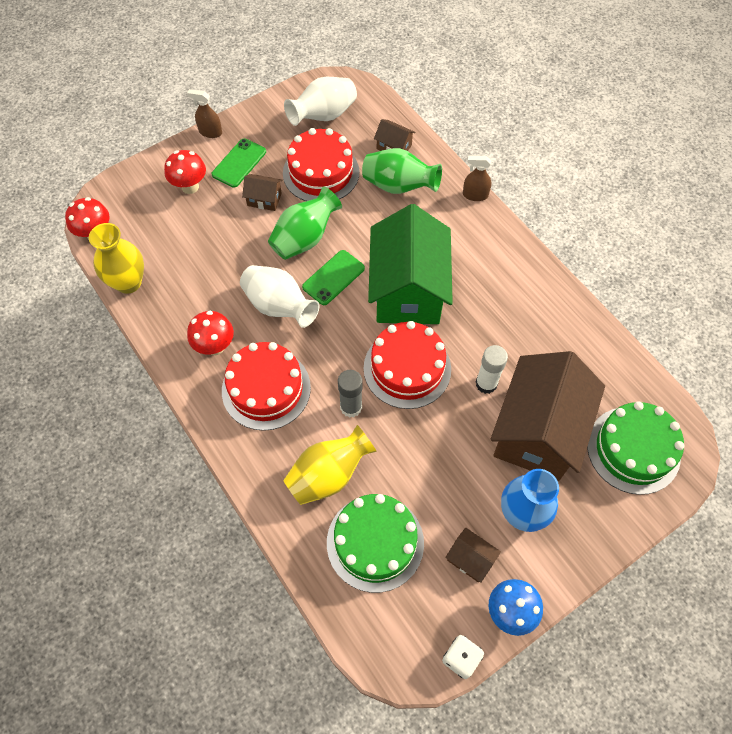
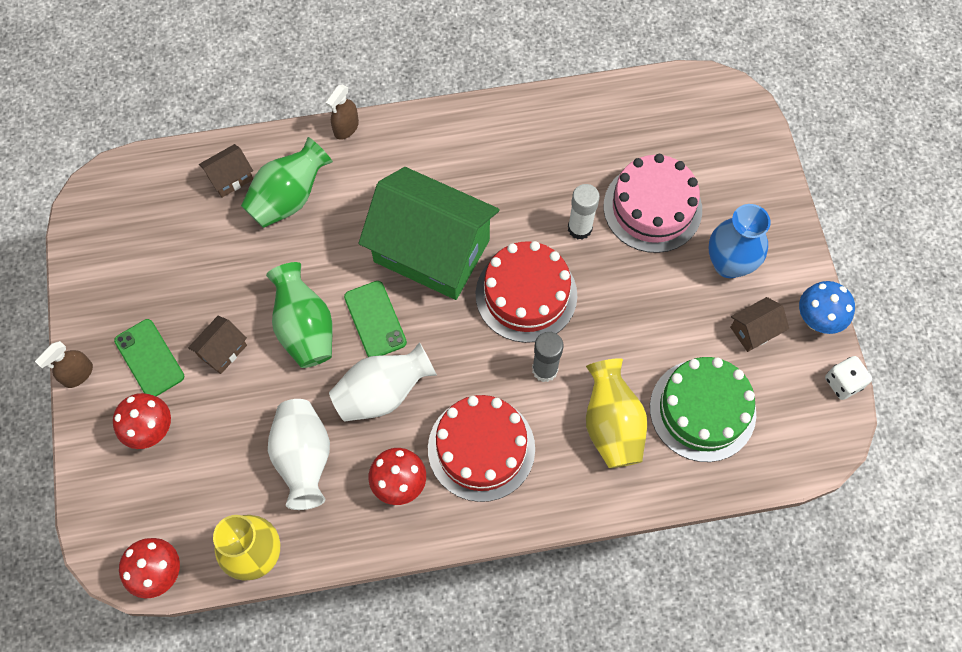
camera: 65 degrees left, 5 degrees up
red cake [283,128,359,201] -> none
white vase [284,77,357,126] -> white vase moved to [268,399,330,510]
brown house [491,351,605,481] -> pink cake [604,154,702,253]
green cake [587,401,685,495] -> none

